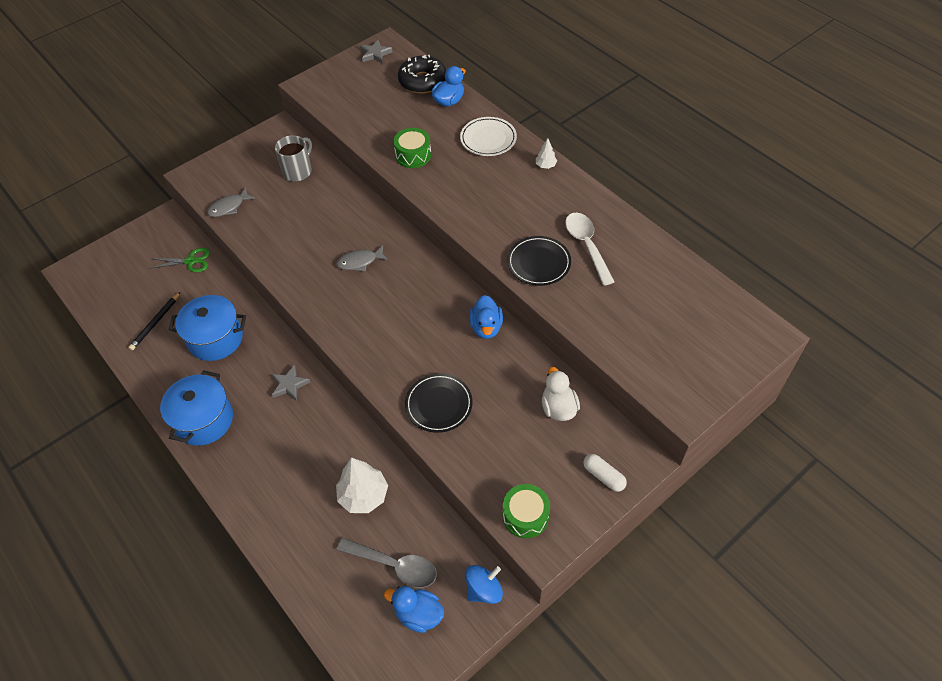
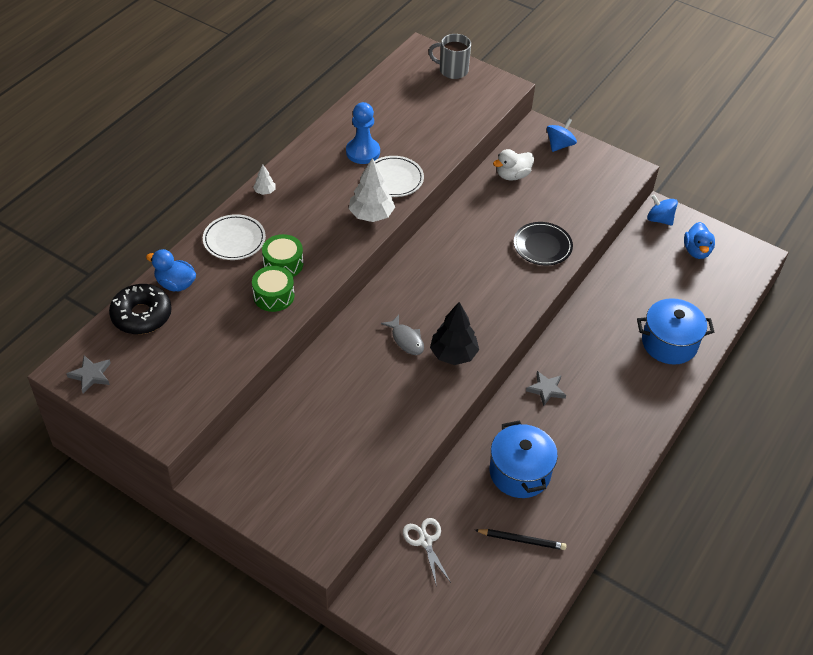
camera: 110 degrees left, 5 degrees down
green scissors [149,248,210,273] -> white scissors [403,518,450,587]
blue pot [160,370,233,446] -> blue pot moved to [637,298,714,365]
grey fish [207,187,255,217] -> none
grey mug [275,135,312,181] -> grey mug moved to [428,34,471,79]
white tree [336,457,388,513] -> white tree moved to [349,158,395,222]
grey spoon [337,538,437,588] -> none
blue duck [469,295,503,339] -> none
green drum [503,484,550,538] -> green drum moved to [262,234,303,277]
black plate [507,236,571,286] -> white plate [375,156,424,197]
white spoon [565,213,615,286] -> blue pawn [346,102,380,164]
white capsule [583,454,627,492] -> blue spinning top [547,119,577,152]
none -> black tree [430,302,479,365]

